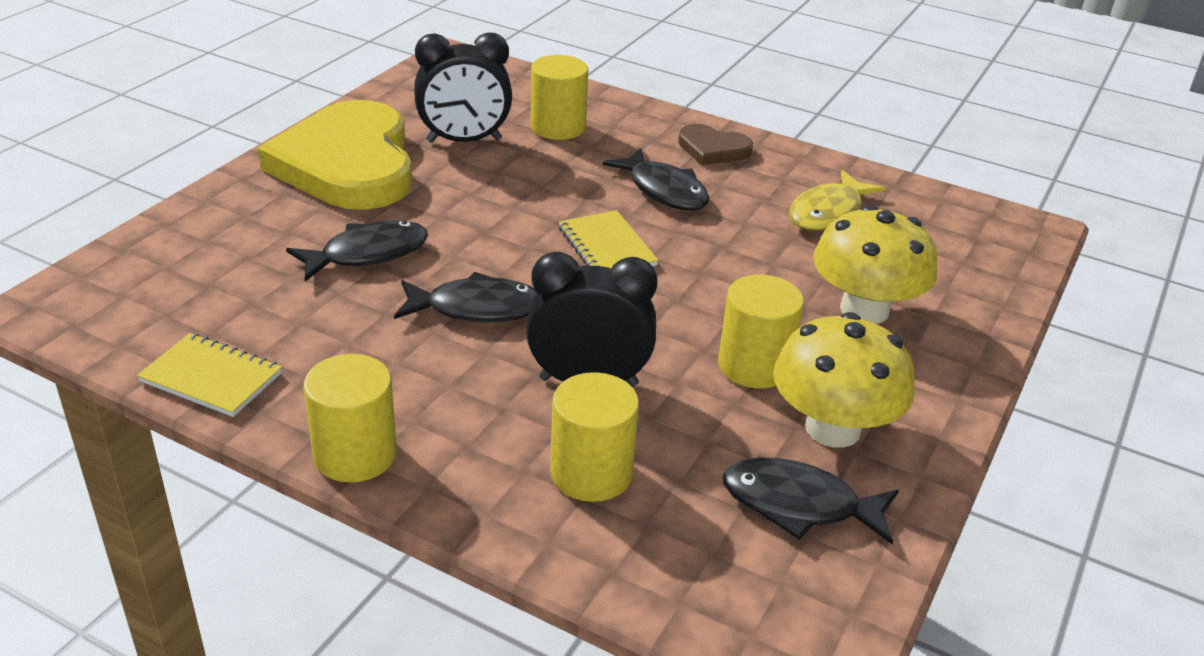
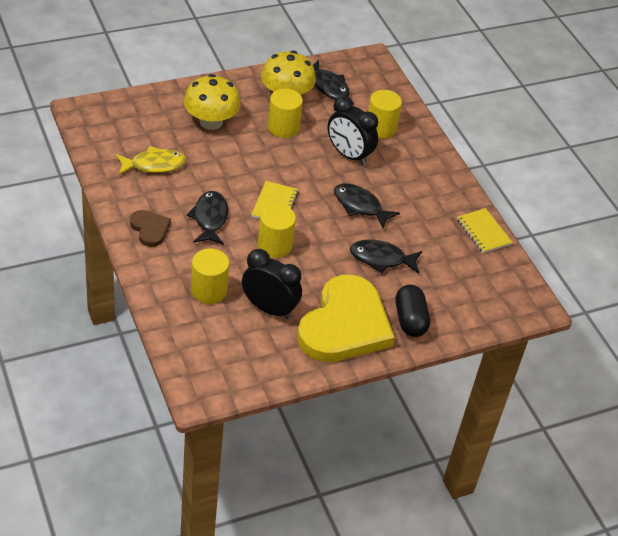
camera: 145 degrees left, 10 degrees up
yellow cylinder [304,354,397,483] -> yellow cylinder moved to [258,204,296,258]
none -> black capsule [395,285,430,337]

